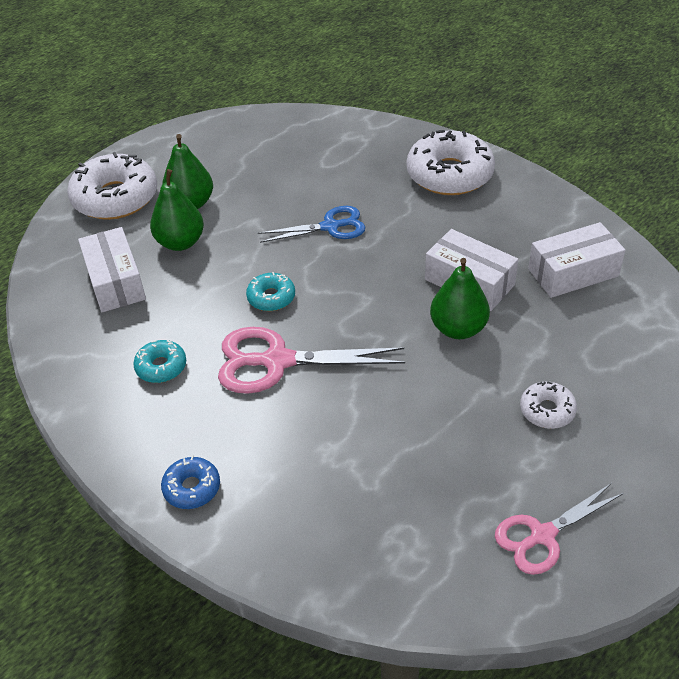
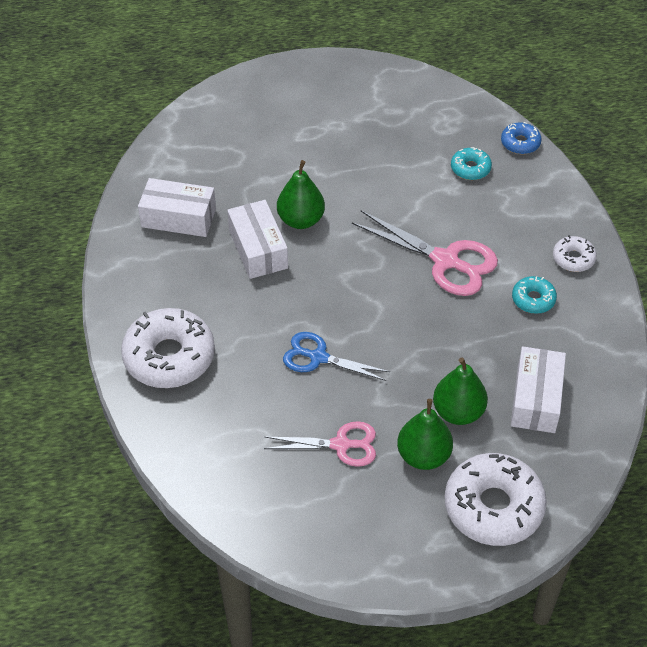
camera: 150 degrees left, 5 degrees up
blue donut [161,455,220,509] -> blue donut moved to [501,122,542,154]
turquoise donut [246,272,295,311] -> turquoise donut moved to [451,147,492,180]
pink scissors [495,483,623,575] -> pink scissors moved to [264,421,376,467]
white donut [520,382,577,429] -> white donut moved to [553,235,597,272]

